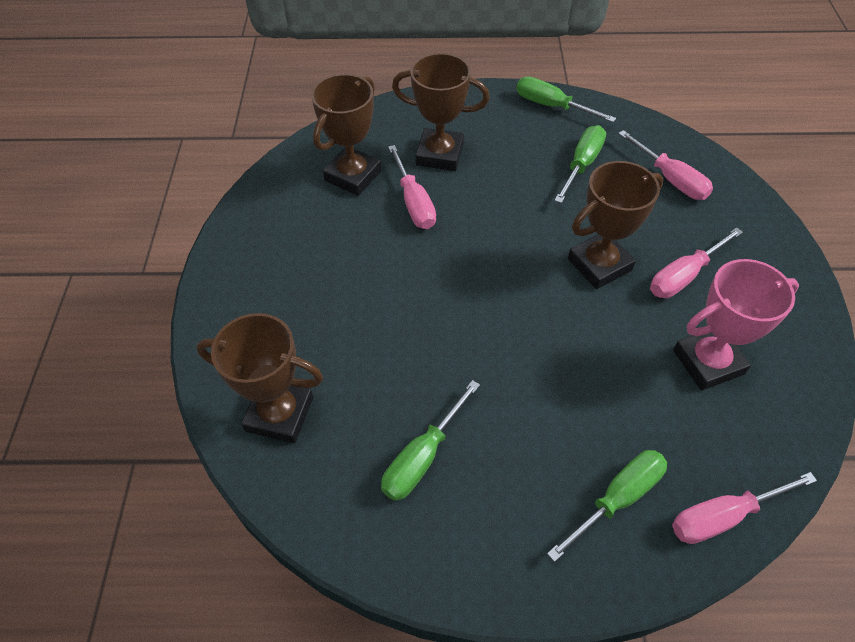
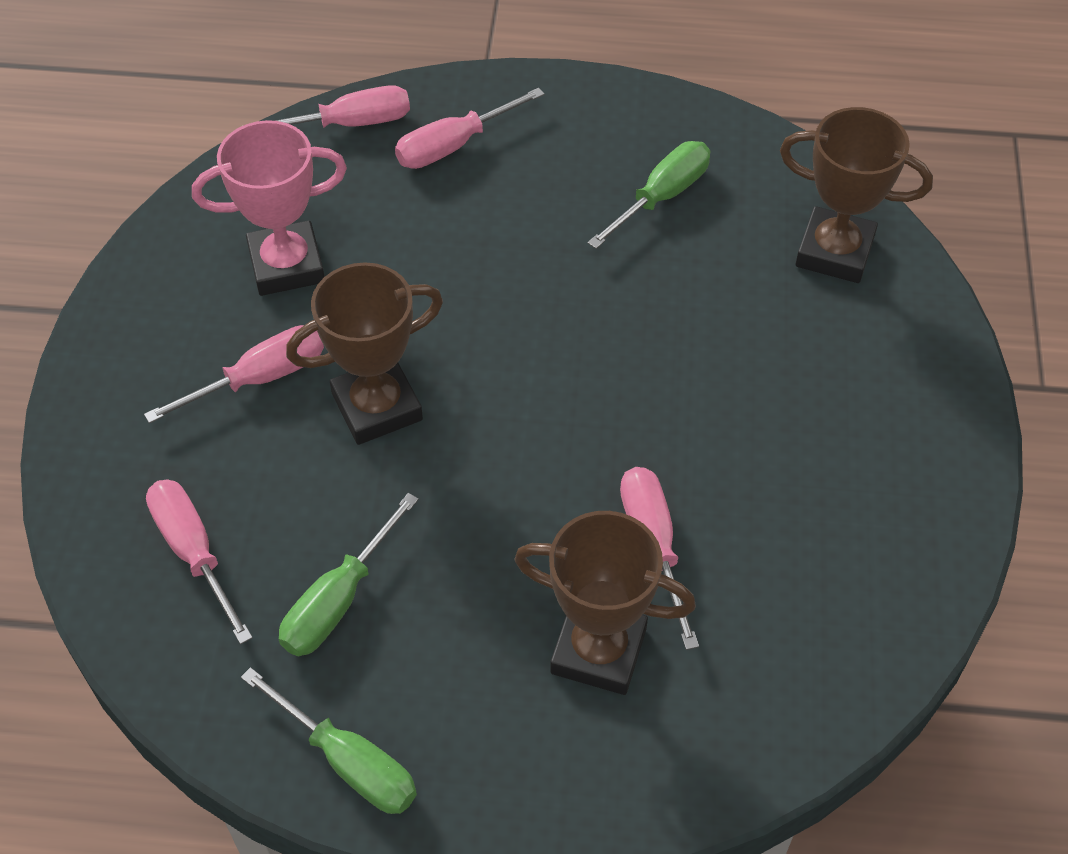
camera: 175 degrees left, 0 degrees up
brown trophy [311,74,382,196] -> none
green screwdriver [547,450,667,562] -> pink screwdriver [395,88,545,169]

